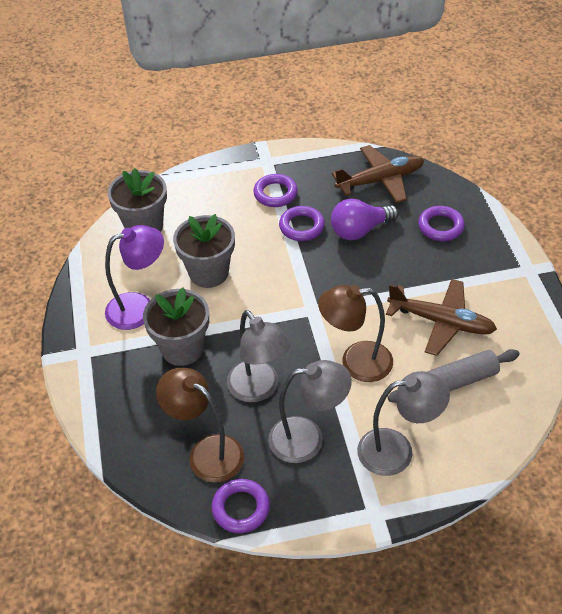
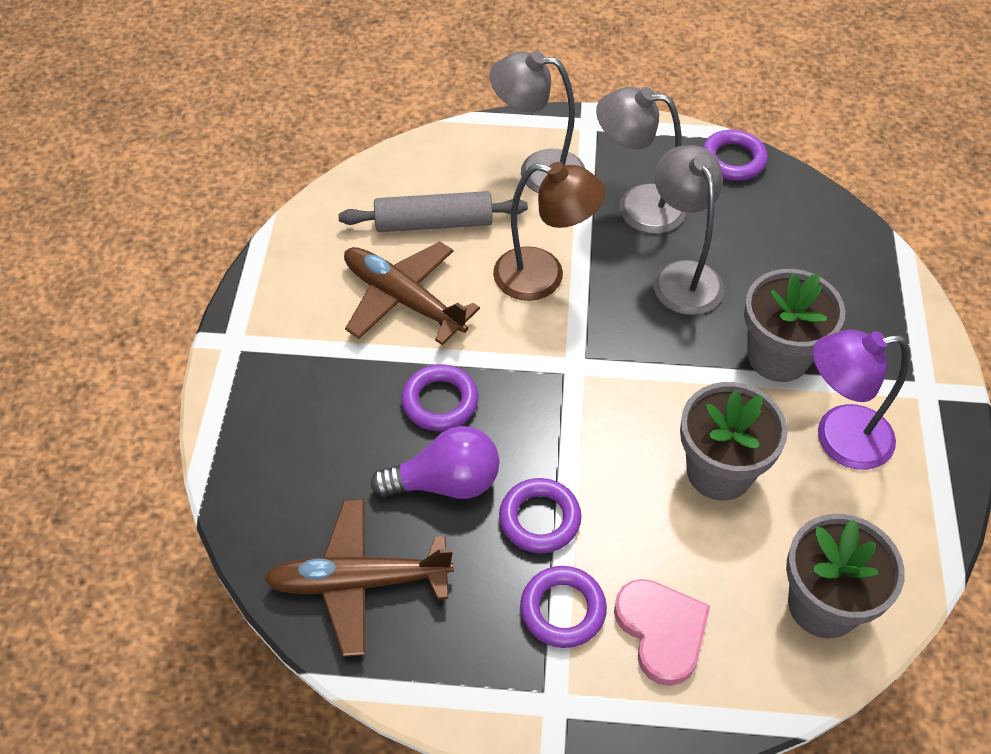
camera: 165 degrees left, 5 degrees up
brown lamp [156,368,244,483] -> none
purple ring [418,206,465,241] -> purple ring moved to [401,364,478,431]
none -> pink heart [614,579,710,686]

